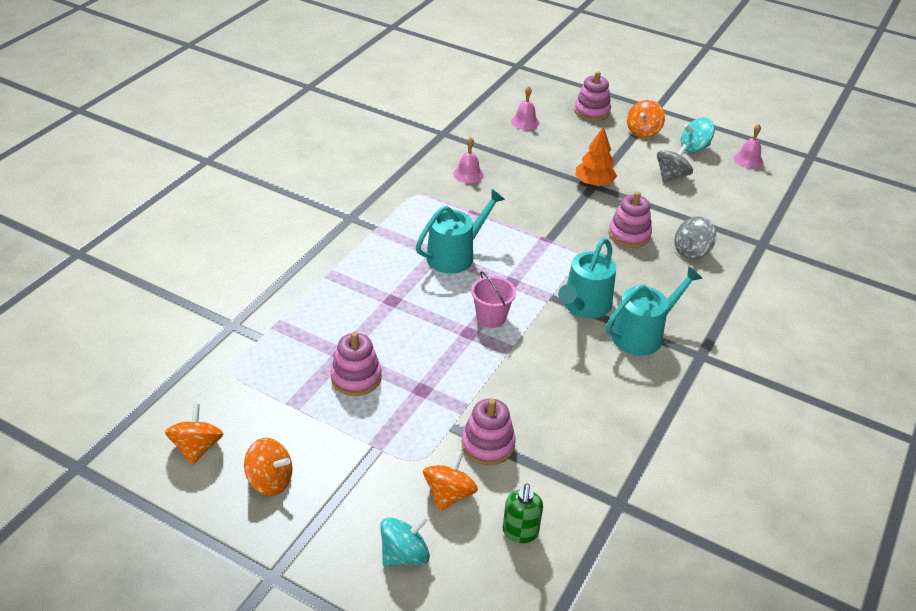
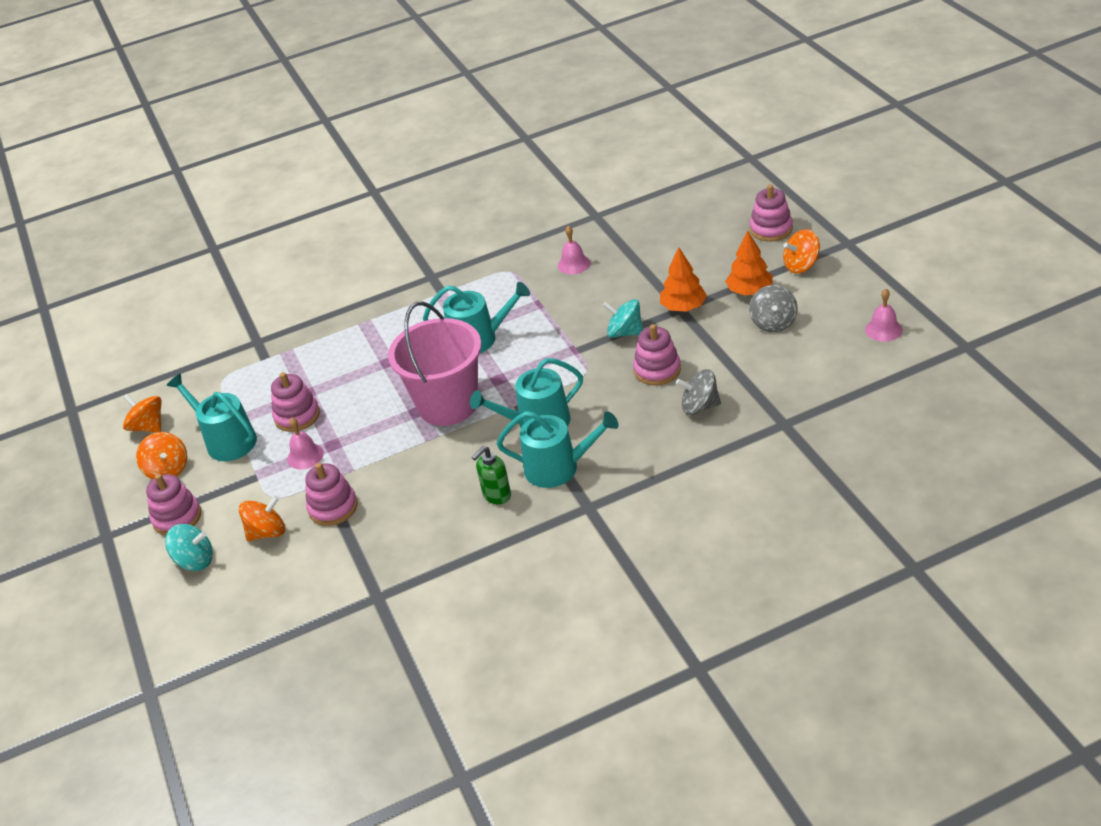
camera: 45 degrees right, 0 degrees up
orange spinning top [165,404,223,465] -> orange spinning top turned 90 degrees counterclockwise [123,394,161,432]
pink bucket [471,271,516,328] -> pink bucket [388,301,481,426], size x2.06
green soap dispenser [503,484,543,543] -> green soap dispenser moved to [472,446,511,504]
pink bell [511,86,539,130] -> pink bell moved to [287,418,324,469]
grey spinning top [657,144,693,182] -> grey spinning top turned 105 degrees clockwise [749,285,798,333]
turquoise spinning top [681,118,715,153] -> turquoise spinning top moved to [603,299,643,338]
none -> pink stacking toy [146,474,201,536]
none -> turquoise watering can [167,373,257,461]
none -> orange tree [725,230,772,295]

